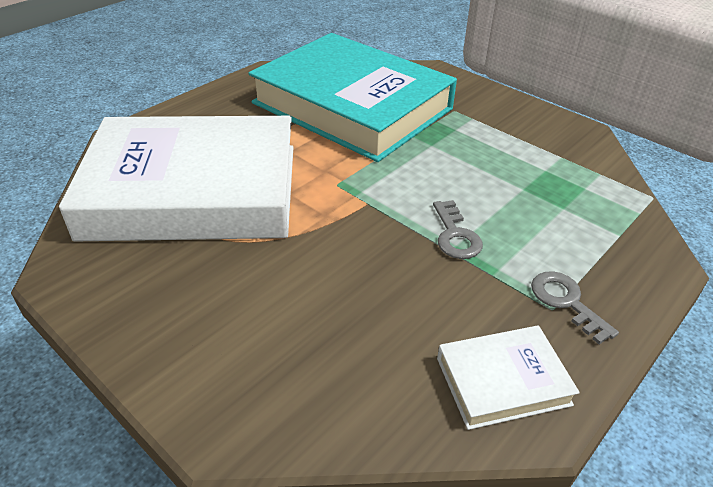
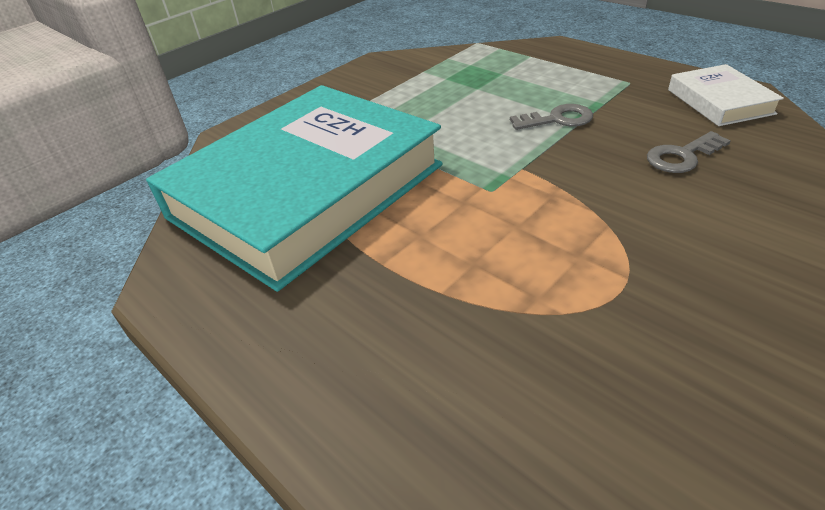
camera: 85 degrees left, 0 degrees up
white book [59,116,293,241] -> none
grey key [531,271,619,344] -> grey key moved to [647,131,731,173]

